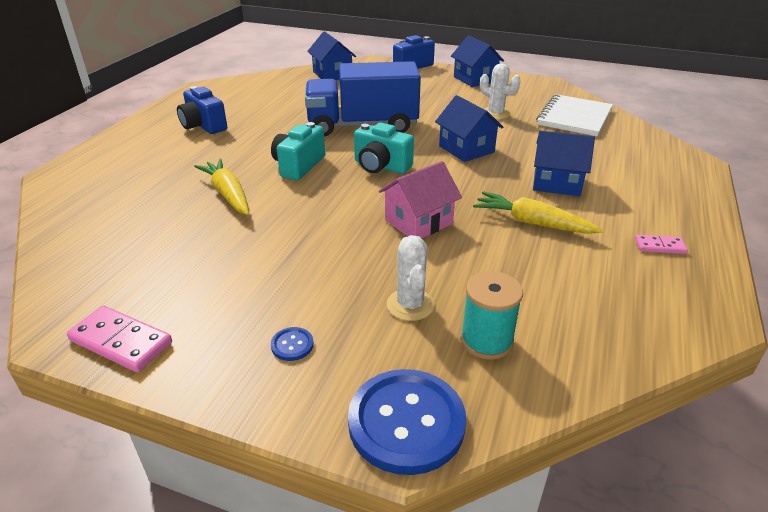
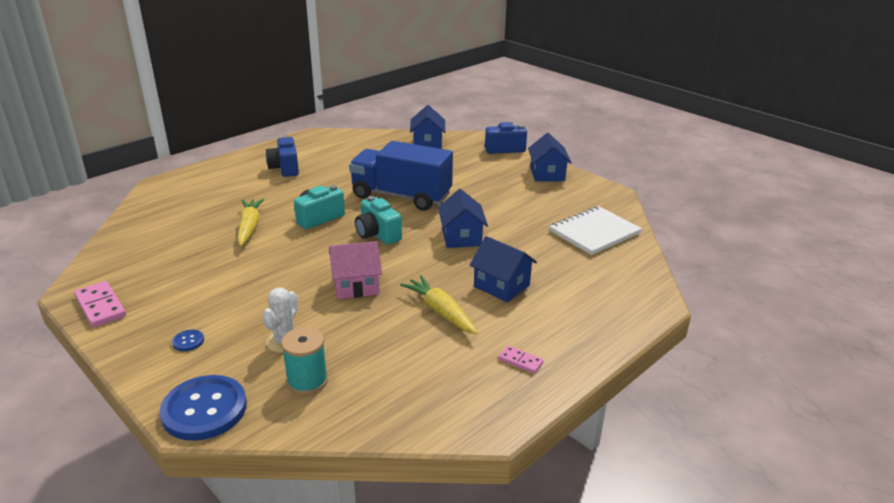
camera: 25 degrees right, 5 degrees down
white cactus [480,64,521,119] -> none

